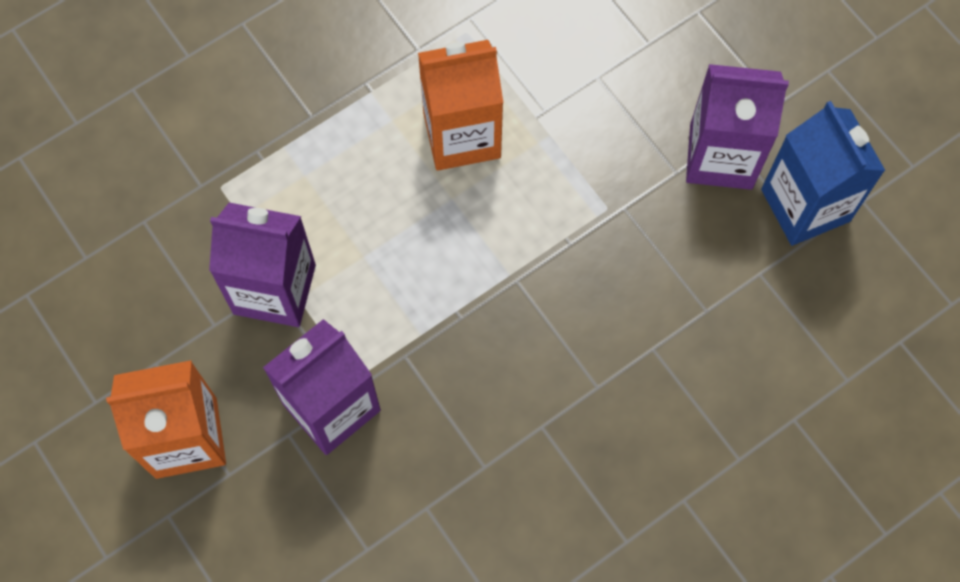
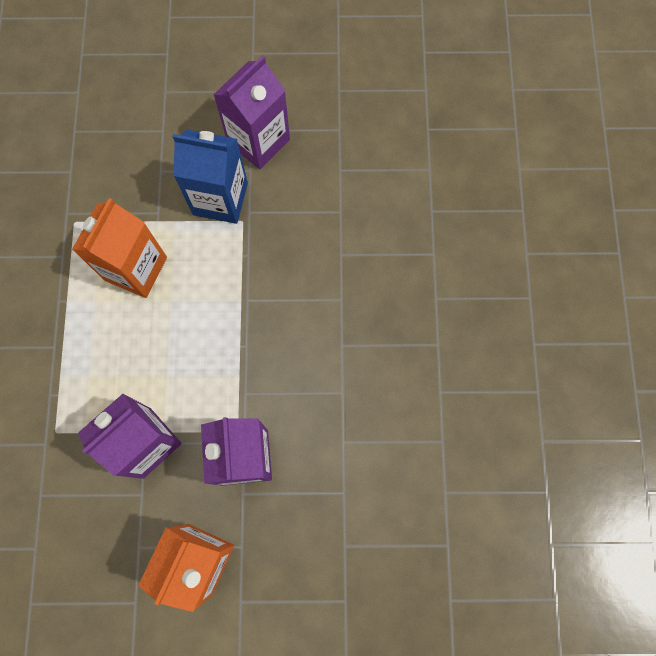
camera: 55 degrees left, 5 degrees up
blue carton [761,101,886,246] -> blue carton moved to [173,129,248,224]

